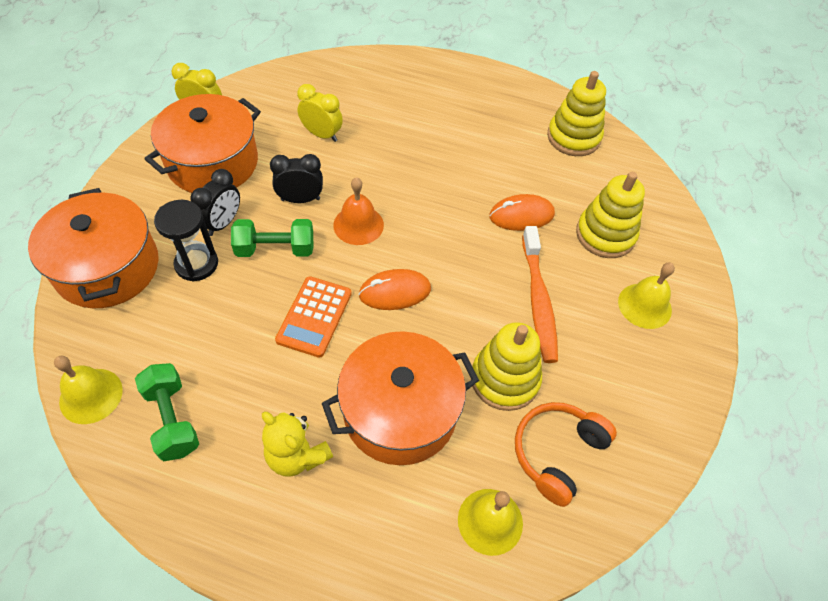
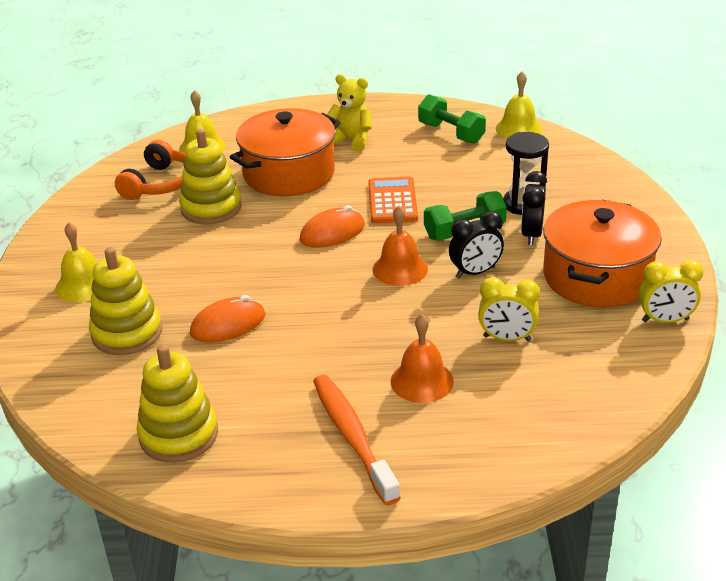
camera: 165 degrees right, 20 degrees down
orange pot [28,188,159,308] -> none
orange toothbrush [522,226,558,363] -> orange toothbrush moved to [313,375,401,505]
none -> orange bell [391,314,454,403]

